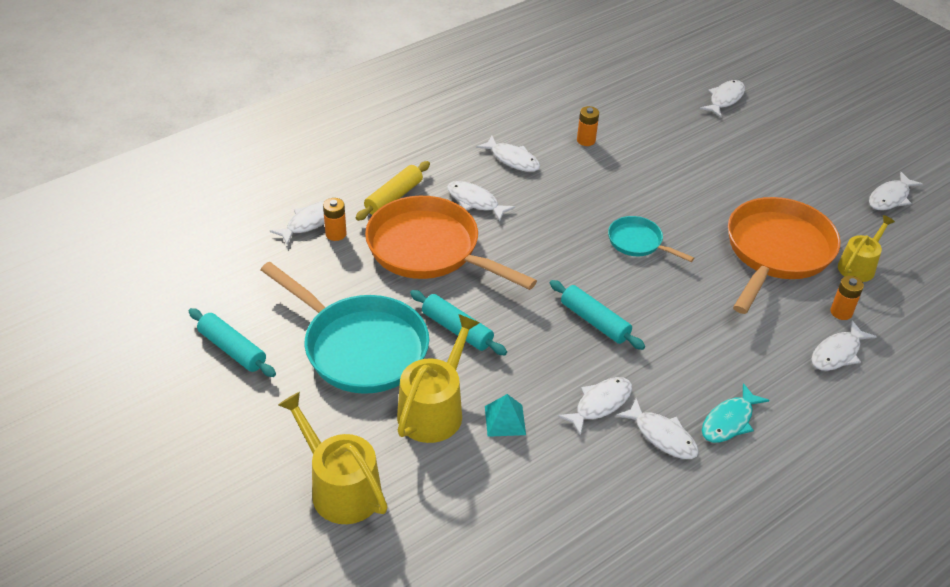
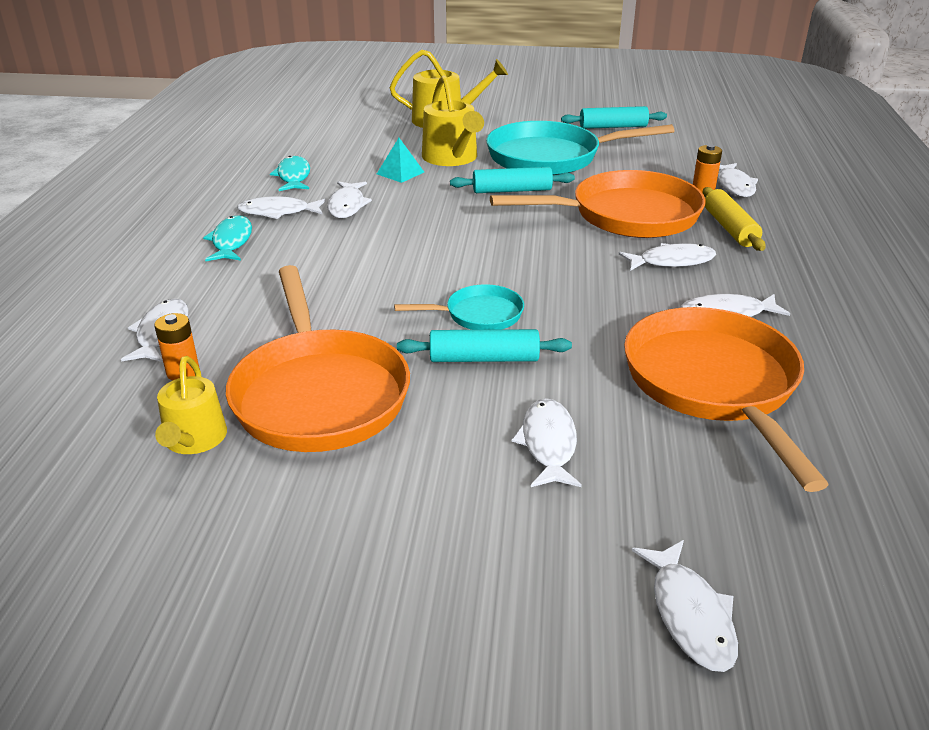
camera: 135 degrees right, 10 degrees down
turquoise rolling pin [550,280,645,350] -> turquoise rolling pin moved to [397,329,572,362]
orange battery [577,106,599,146] -> orange pan [624,307,829,492]
white fish [869,172,923,210] -> white fish moved to [511,398,582,487]
none -> turquoise fish [270,156,310,191]

